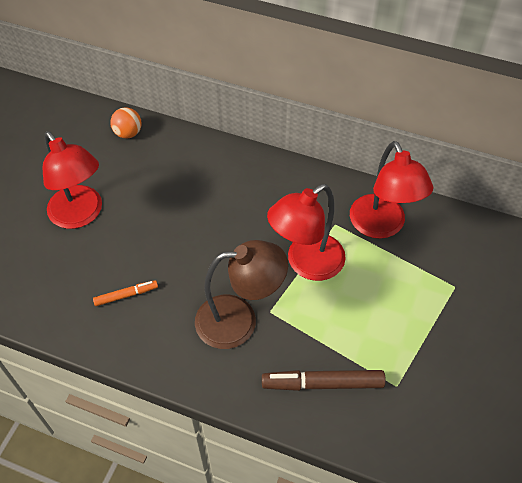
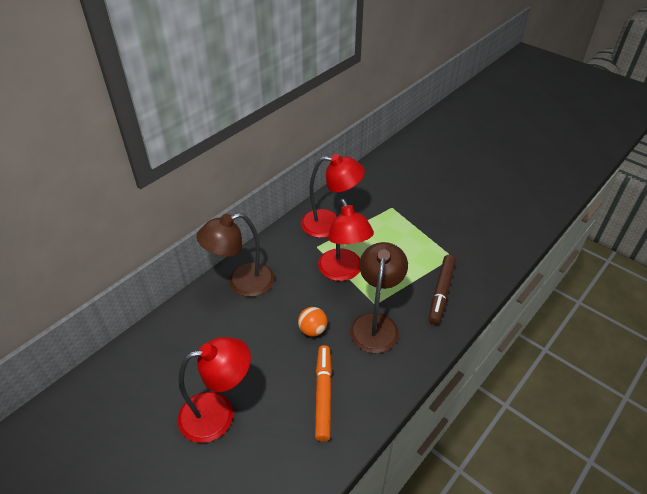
camera: 70 degrees left, 10 degrees down
orange marker [93,280,158,306] -> orange marker [315,345,332,442], size x1.74
orange ball [110,107,142,138] -> orange ball moved to [298,307,327,337]
none -> brown lamp [197,213,274,297]

